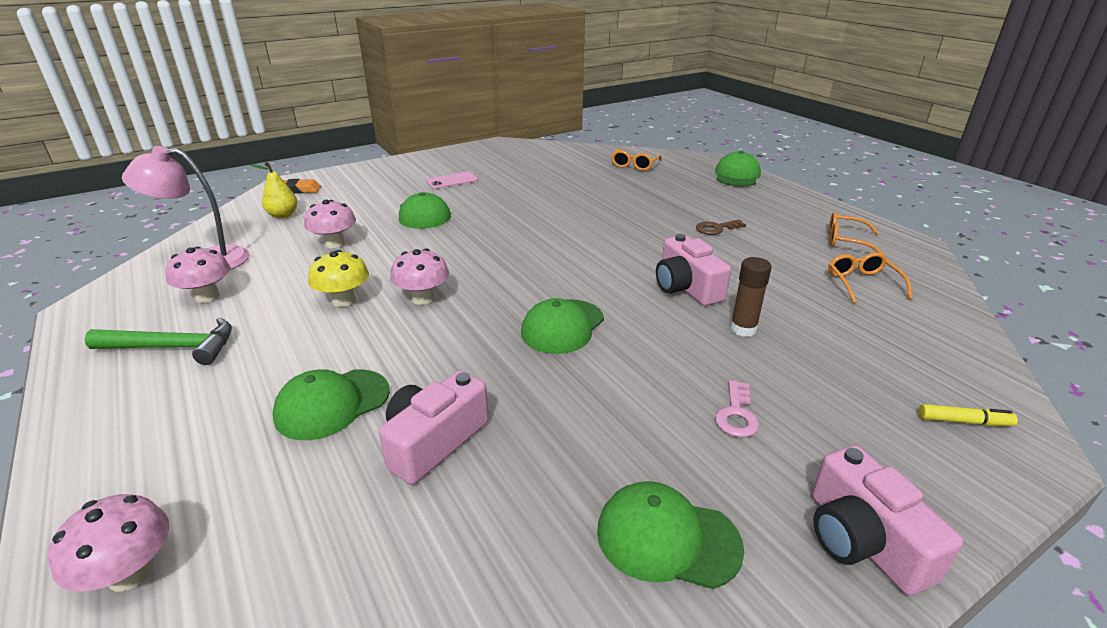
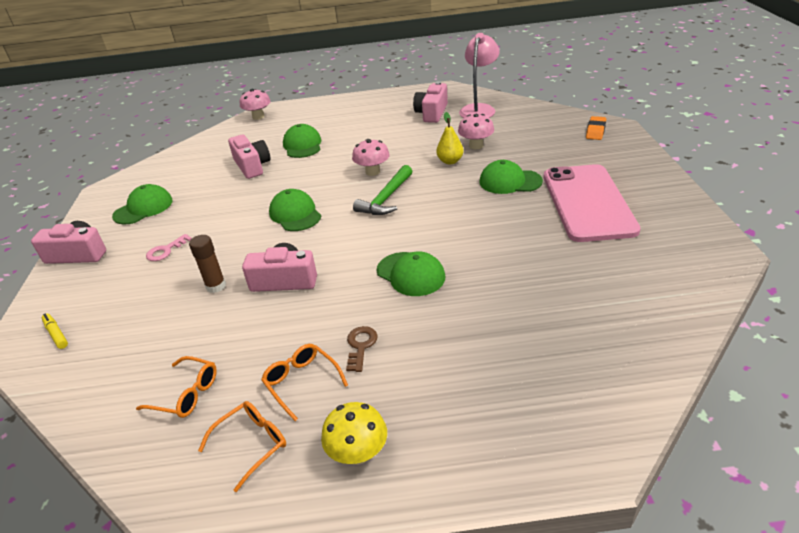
camera: 120 degrees right, 5 degrees up
green hammer [85,317,232,365] -> green hammer moved to [353,165,412,215]
pink mushroom [165,247,230,303] -> pink camera [413,81,448,123]
yellow pear [249,162,297,218] -> yellow pear moved to [436,112,464,164]
yellow mushroom [308,250,369,307] -> yellow mushroom moved to [321,402,387,465]
pink phone [426,172,478,189] -> pink phone [544,164,641,242], size x2.47
orange glasses [611,149,661,171] -> orange glasses moved to [261,344,348,421]
green cap [715,151,761,186] -> green cap moved to [377,252,445,296]
pink key [715,380,759,437] -> pink key turned 90 degrees counterclockwise [146,234,192,261]
yellow marker [919,404,1018,426] -> yellow marker turned 105 degrees clockwise [42,313,68,349]

